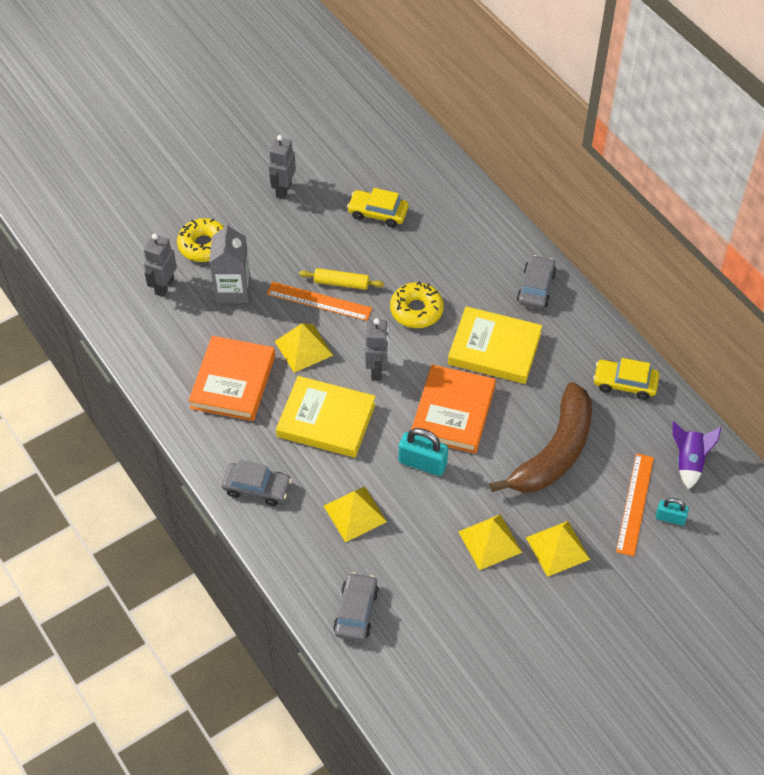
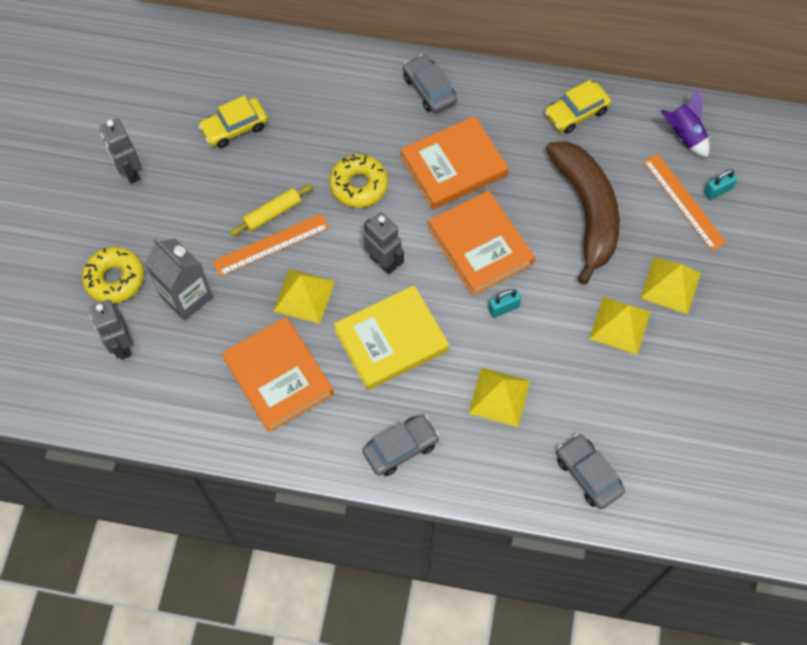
camera: 45 degrees left, 10 degrees up
turquoise padlock [399,428,448,476] -> turquoise padlock [488,289,521,318], size x0.60
yellow book [448,306,542,384] -> orange book [400,116,508,210]

